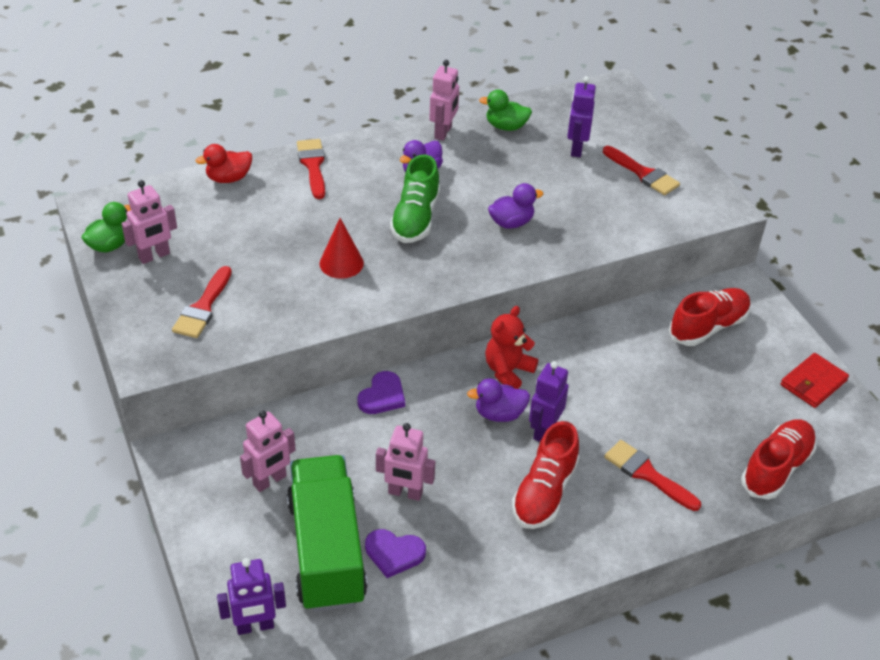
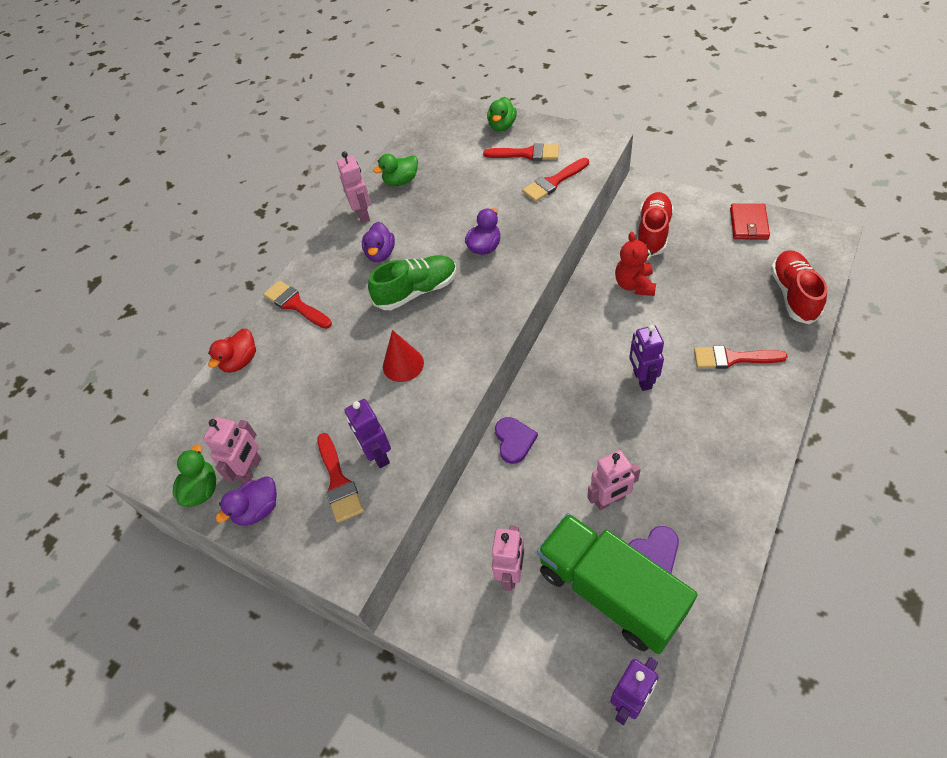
camera: 30 degrees left, 10 degrees up
green shoe [390,155,440,243] -> green shoe turned 90 degrees counterclockwise [368,255,457,310]
purple duck [467,378,530,422] -> purple duck moved to [216,476,277,526]
red teddy bear [485,306,538,389] -> red teddy bear moved to [615,232,656,296]
red shoe [512,421,580,529] -> none
purple robot [567,76,596,157] -> purple robot moved to [345,399,391,468]
none -> green duck [487,97,517,131]
none -> red brush [522,158,589,202]

